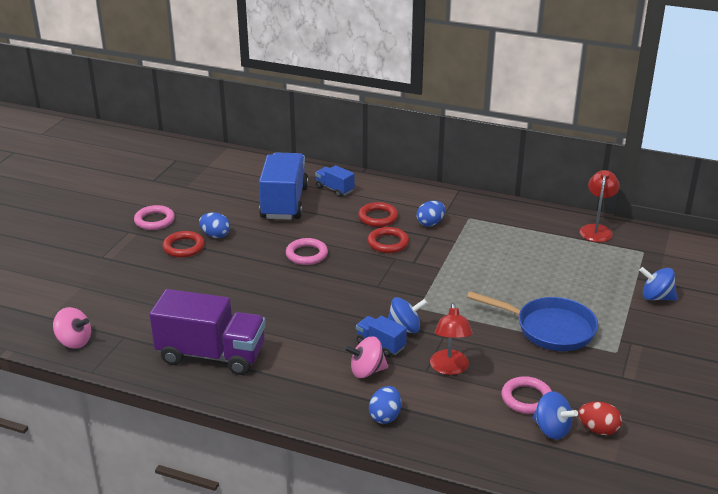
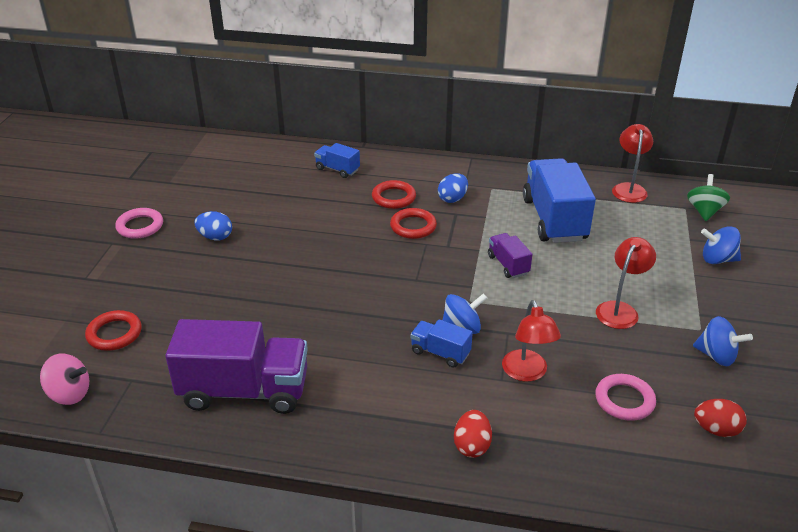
camera: 10 degrees left, 5 degrees up
red ring [162,231,205,258] -> red ring moved to [85,310,142,351]
blue truck [259,152,309,220] -> blue truck moved to [523,158,596,243]
pink ring [286,238,328,265] -> none
pink spinning top [344,336,388,378] -> none
blue egg [369,386,401,424] -> red egg [454,410,492,458]
blue pan [467,291,598,351] -> red lamp [596,237,656,329]
blue spinning top [532,391,578,440] -> blue spinning top moved to [693,316,753,366]
none -> purple truck [488,233,532,278]
none -> green spinning top [687,174,730,221]

